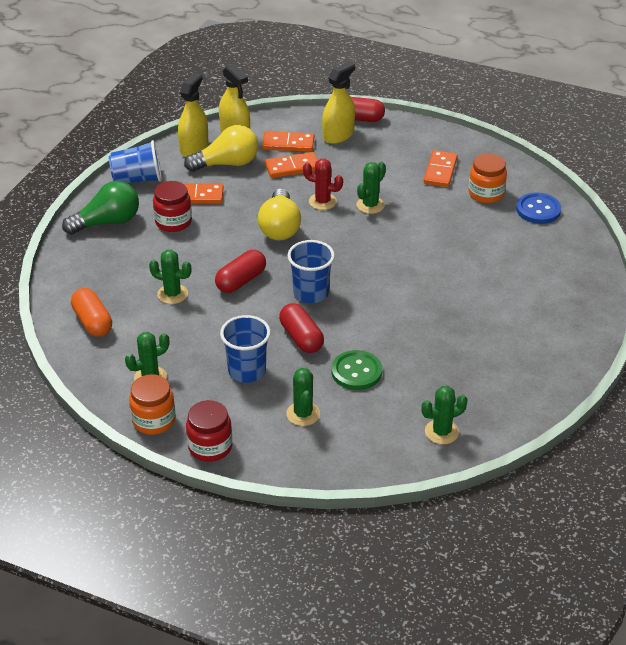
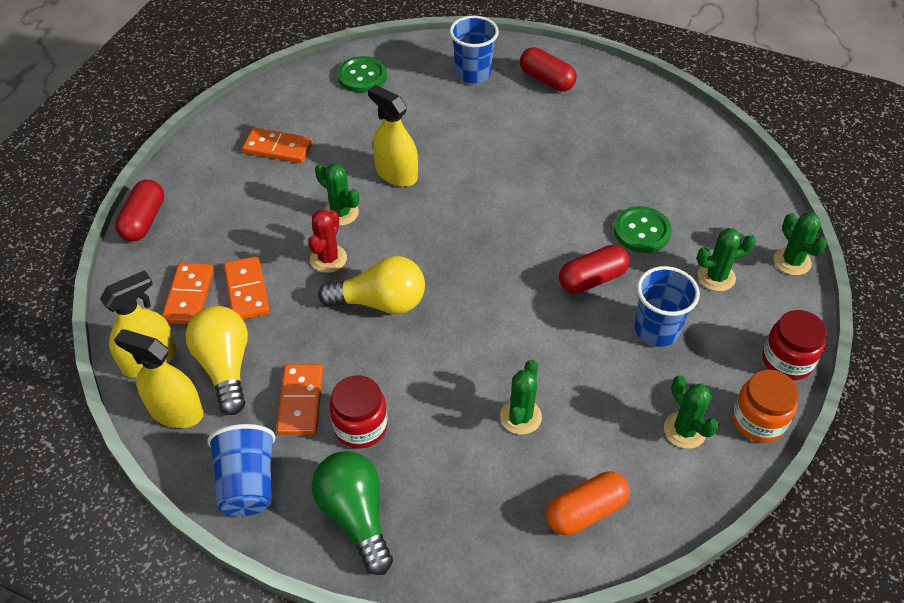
camera: 90 degrees left, 10 degrees up
red capsule [215,250,266,293] -> red capsule moved to [520,47,577,91]
blue cup [288,240,335,304] -> blue cup moved to [449,16,499,84]
yellow spray bottle [322,62,355,144] -> yellow spray bottle moved to [368,85,418,187]
green cactus [421,386,468,444] -> green cactus moved to [774,213,827,275]
orange jar [469,153,507,203] -> none
blue button [516,193,561,224] -> green button [337,56,387,93]

